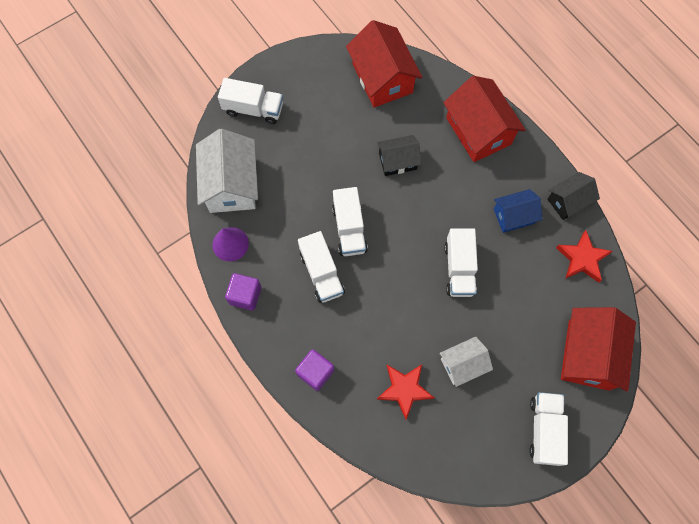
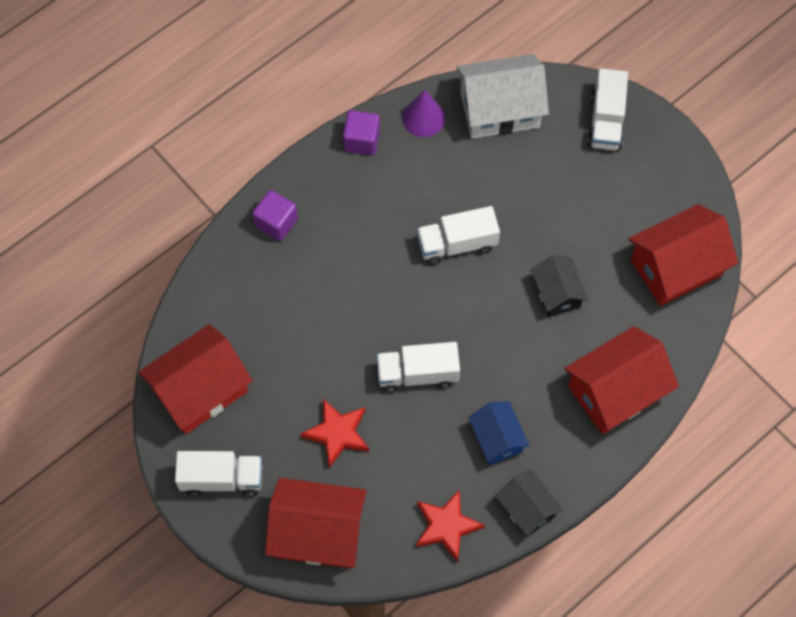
camera: 85 degrees right, 5 degrees down
white truck [298,231,345,303] -> none
red star [377,364,434,420] -> red star moved to [301,399,369,468]
white house [439,337,493,387] -> none
none -> red house [138,324,253,434]

